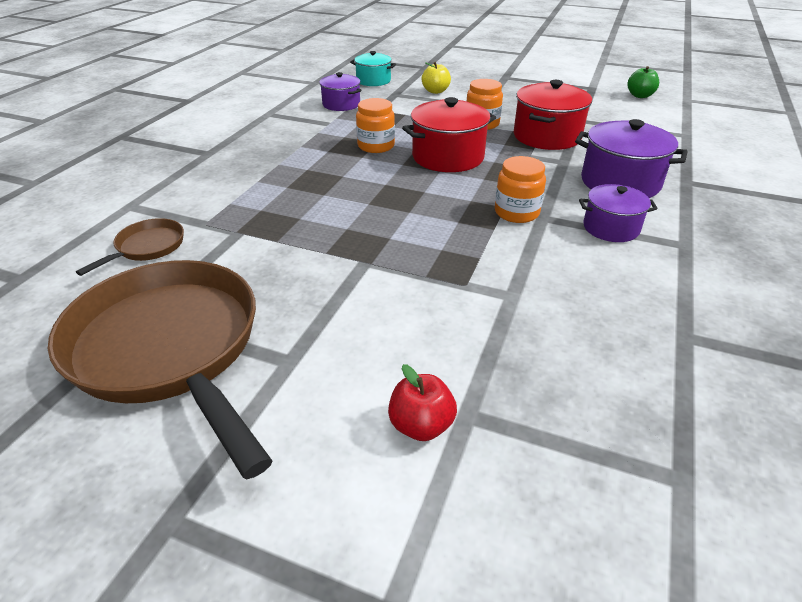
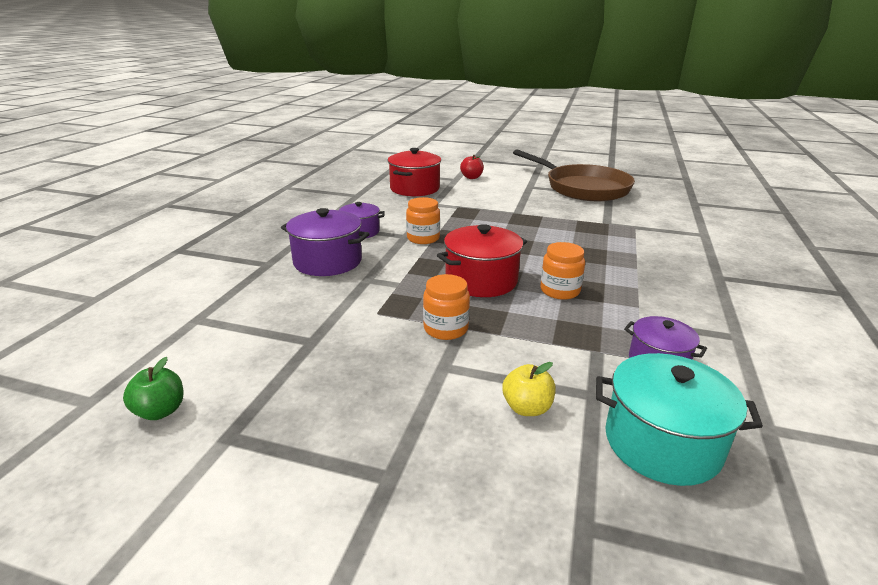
camera: 175 degrees right, 10 degrees down
brown pan [76,218,184,276] -> none
turquoise pot [350,51,396,86] -> turquoise pot [596,353,763,486], size x1.59
red pot [514,80,592,150] -> red pot moved to [388,148,441,196]

